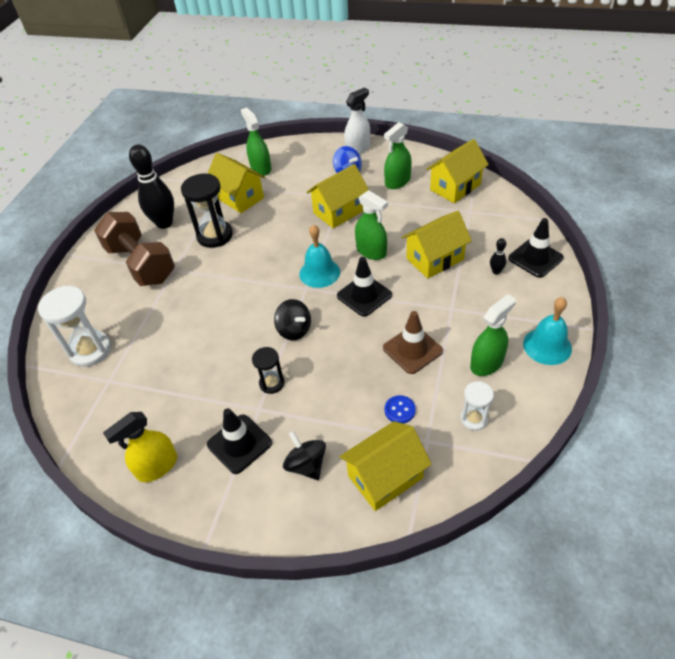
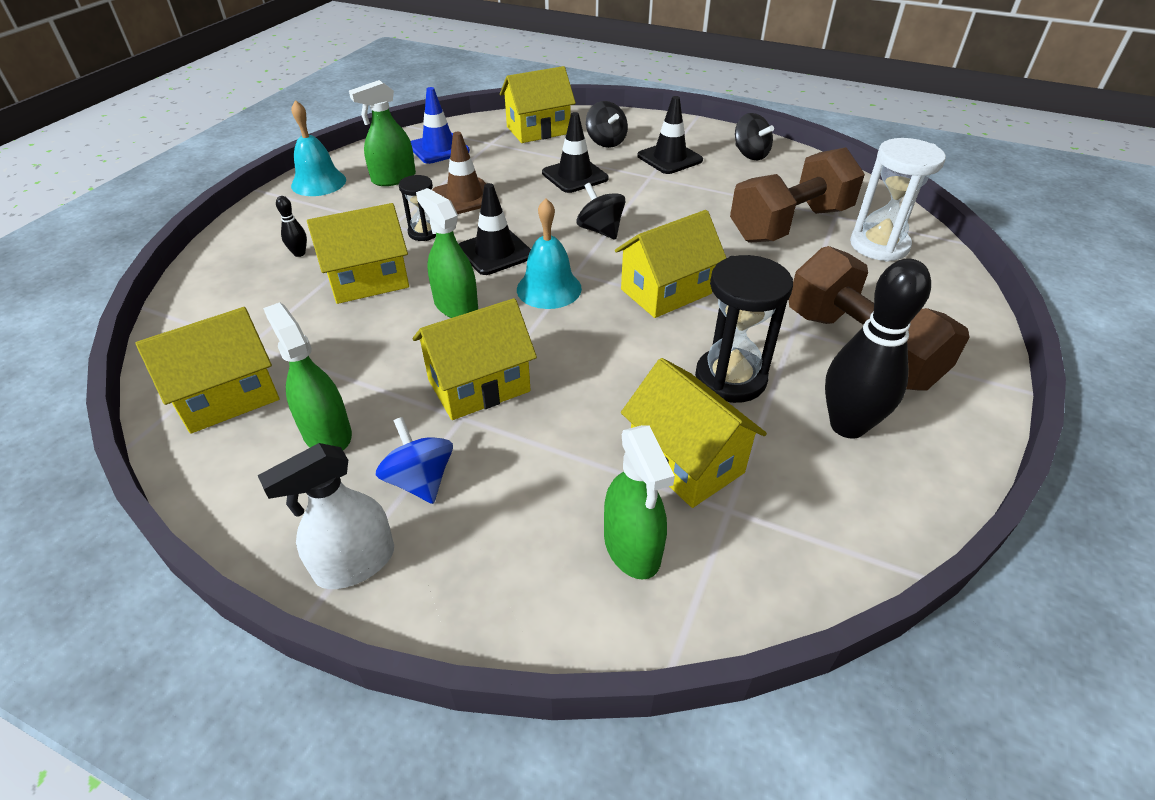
camera: 175 degrees left, 5 degrees down
yellow spray bottle [103,412,177,482] -> black spinning top [735,113,774,160]
black hourglass [252,347,284,394] -> black hourglass moved to [399,175,436,241]
green spray bottle [384,122,412,189] -> green spray bottle turned 90 degrees counterclockwise [263,302,352,450]
blue button [385,395,416,424] -> none
white hourglass [460,381,494,431] -> blue traffic cone [411,87,470,164]
black traffic cone [508,218,564,278] -> black traffic cone moved to [542,112,608,193]
none -> yellow house [615,210,726,318]
none -> brown dumbbell [730,147,865,243]

